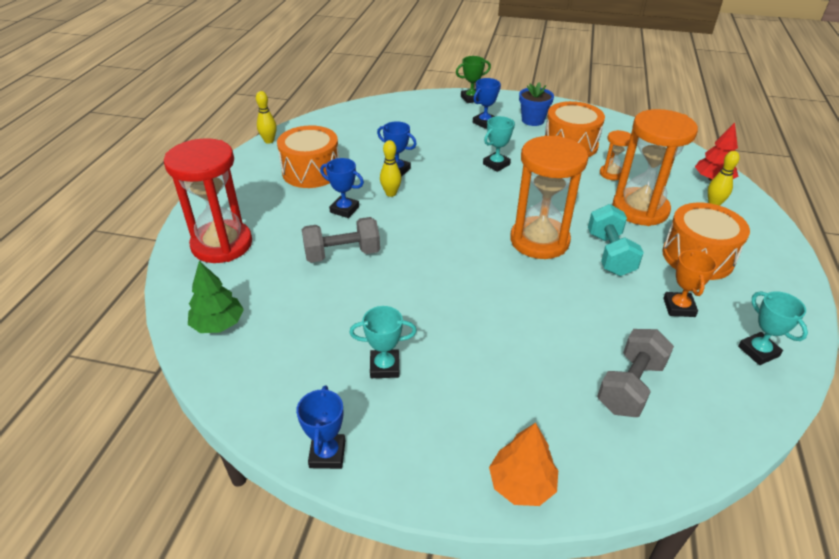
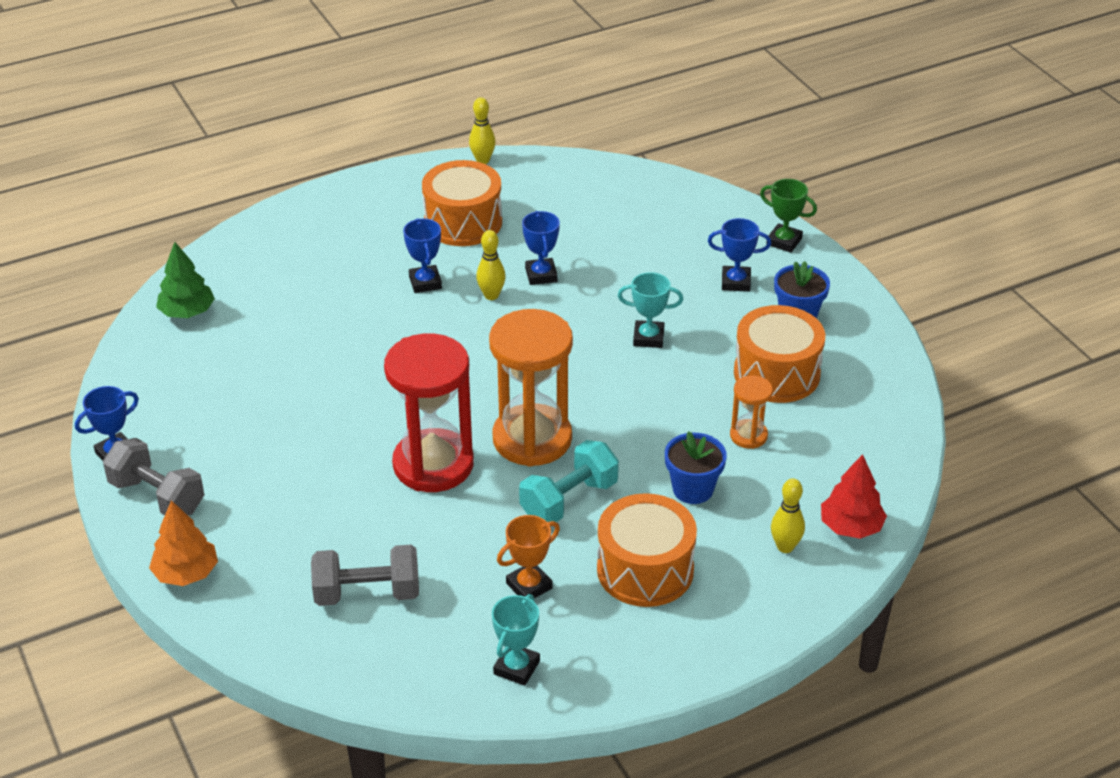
camera: 50 degrees right, 0 degrees up
red hourglass [164,138,252,263] -> red hourglass moved to [384,333,474,492]
grey dumbbell [302,217,380,263] -> grey dumbbell moved to [103,438,204,515]
turquoise trophy [349,306,417,378] -> none
orange hourglass [612,109,698,226] -> blue flower pot [665,431,727,504]

